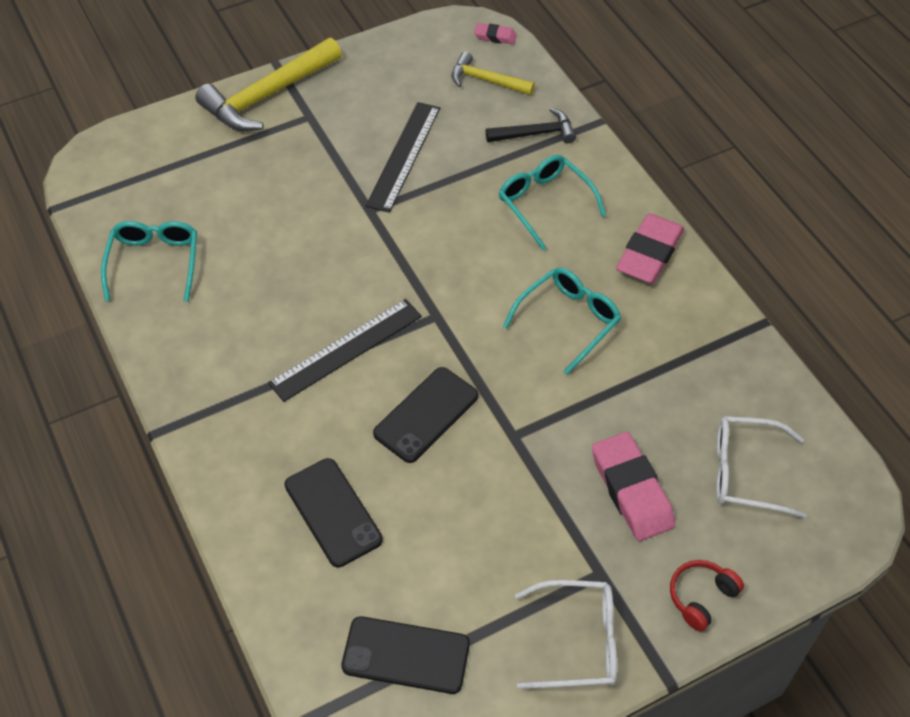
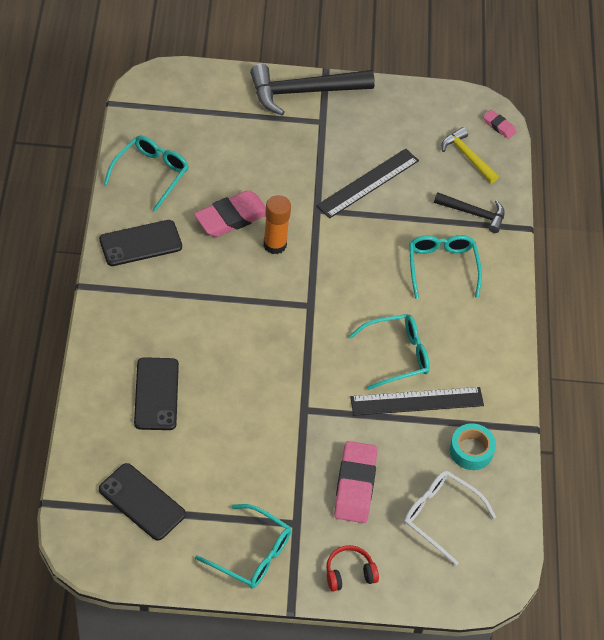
camera: 25 degrees right, 0 degrees up
yellow hammer [195,38,342,131] -> black hammer [250,64,375,115]
black ruler [268,299,422,402] -> black ruler moved to [350,387,484,416]
black phone [373,367,478,463] -> black phone moved to [99,220,182,266]
white glasses [515,580,617,689] -> turquoise glasses [195,504,291,588]
pink eraser [616,213,684,284] -> pink eraser moved to [194,190,266,237]
none -> orange glue stick [264,195,291,254]
none -> turquoise tape [450,423,496,470]

